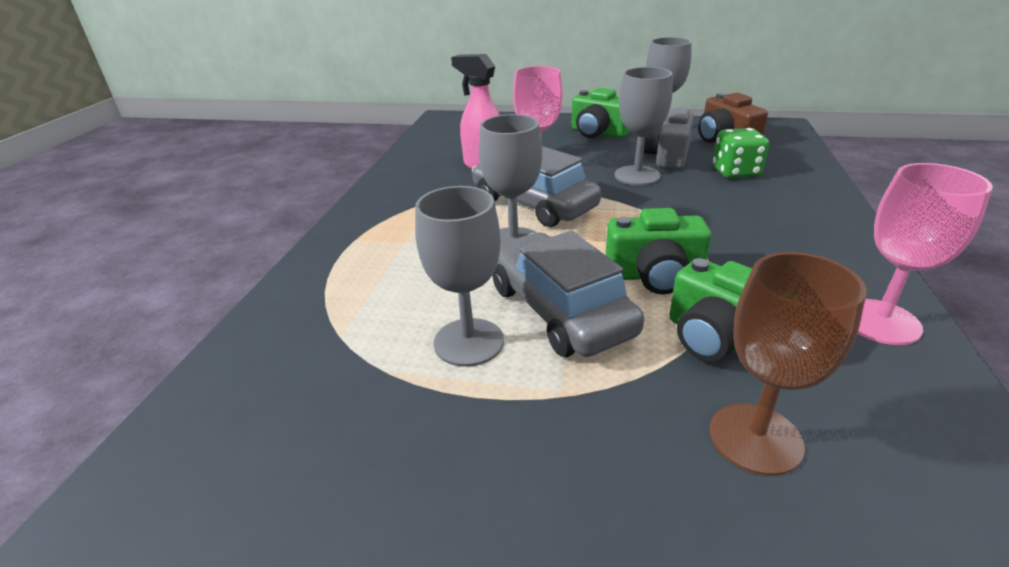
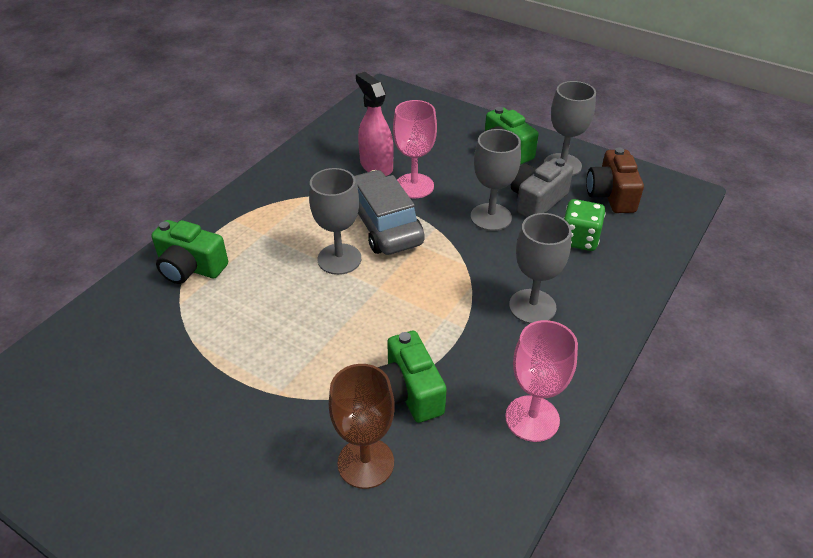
camera: 20 degrees right, 10 degrees up
grey goblet [415,186,504,367] -> grey goblet moved to [509,213,571,324]
grey car [492,231,644,357] -> none
green camera [605,208,711,294] -> green camera moved to [152,220,228,284]

